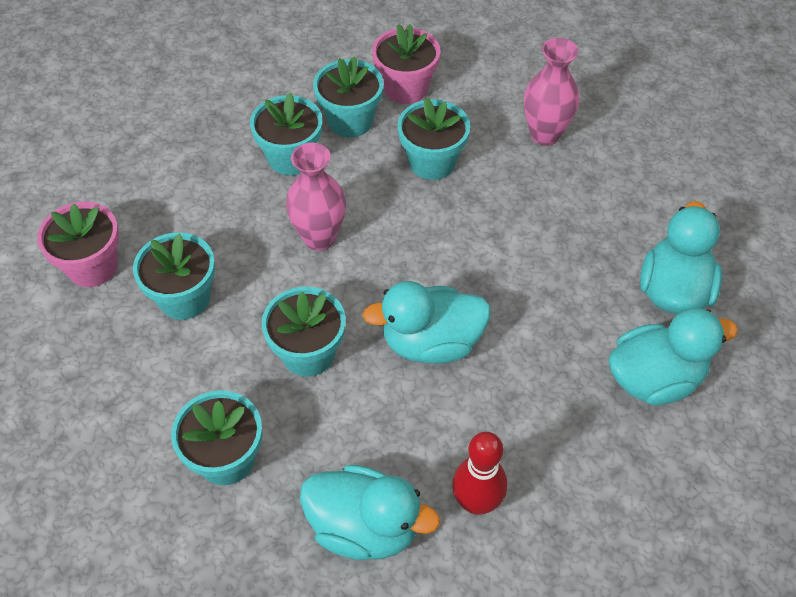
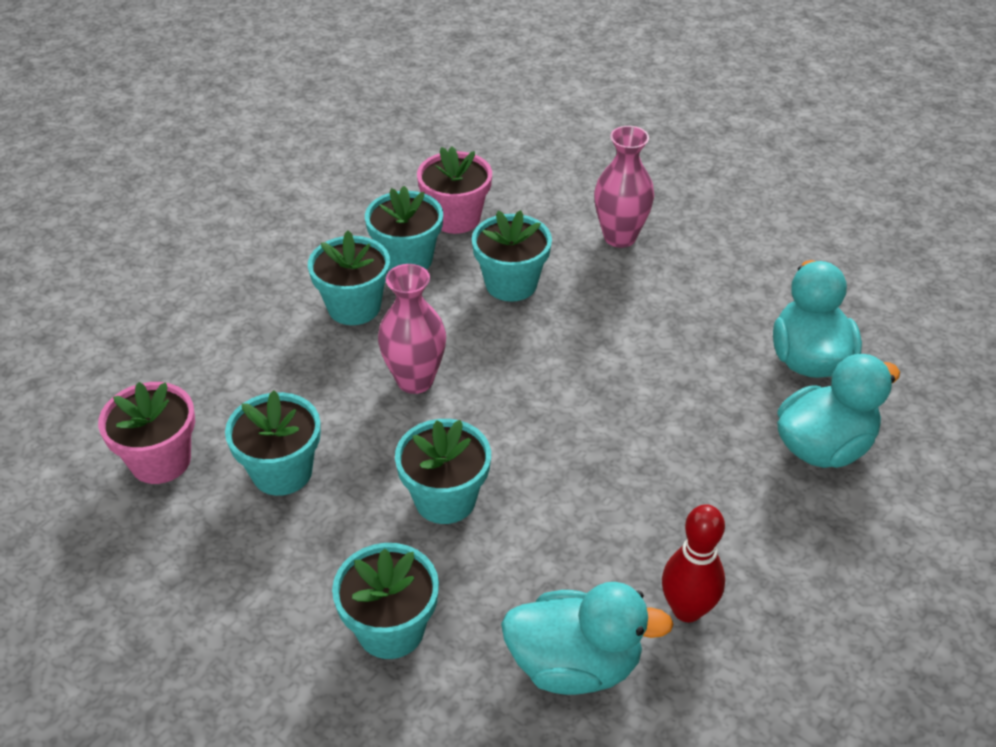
camera: 15 degrees left, 10 degrees down
turquoise duck [363,281,491,364] -> none

